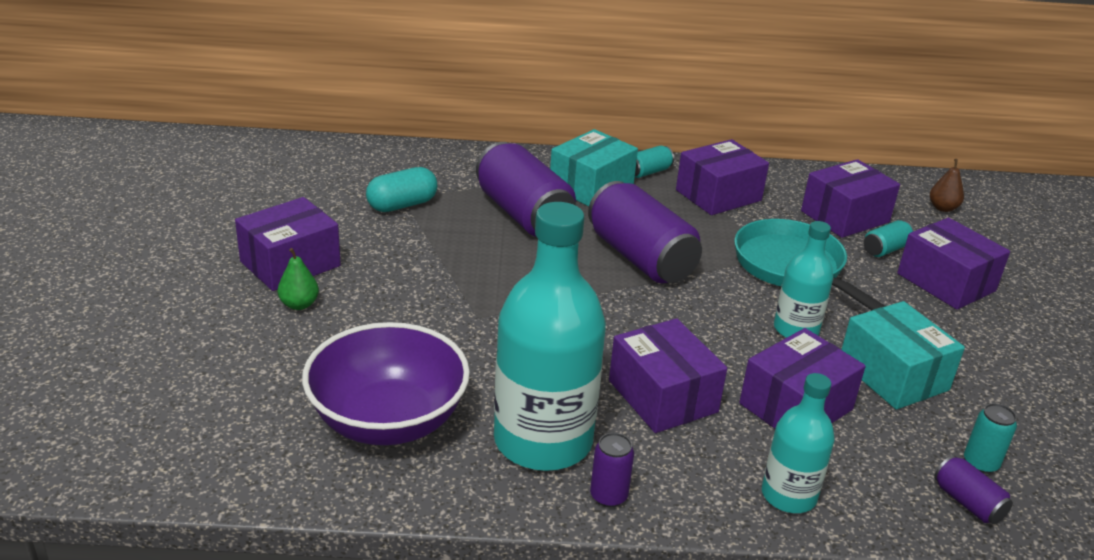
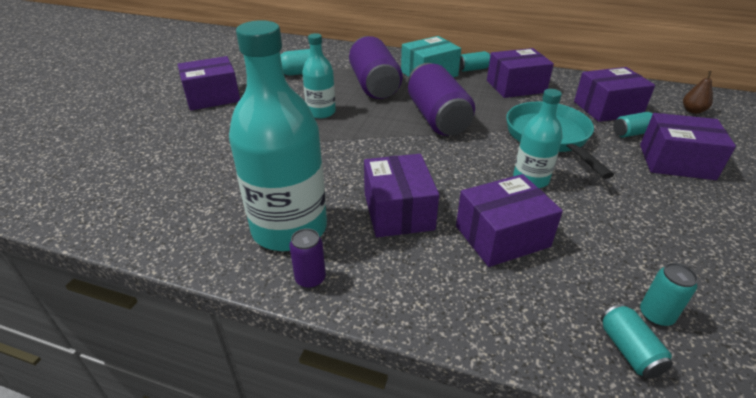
camera: 20 degrees right, 5 degrees up
green pear [277,248,319,310] -> none
purple bowl [302,322,470,445] -> none
turquoise bottle [762,373,835,513] -> turquoise bottle moved to [302,33,336,119]
turquoise box [841,301,965,410] -> none
purple box [897,218,1010,309] -> purple box turned 60 degrees counterclockwise [640,113,736,180]
purple can [934,455,1013,524] -> turquoise can [601,304,673,379]

